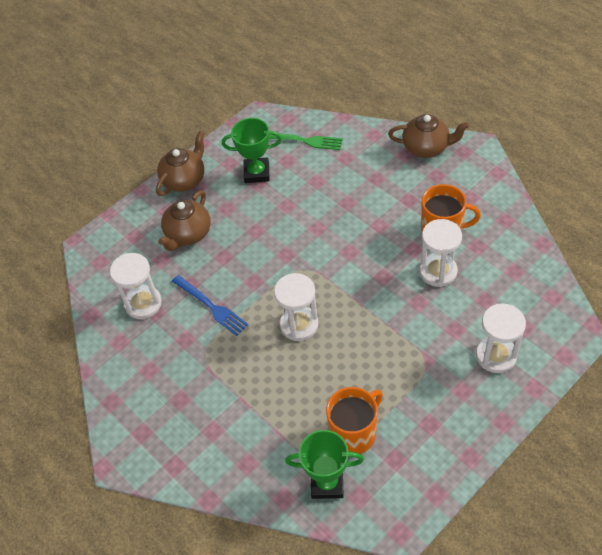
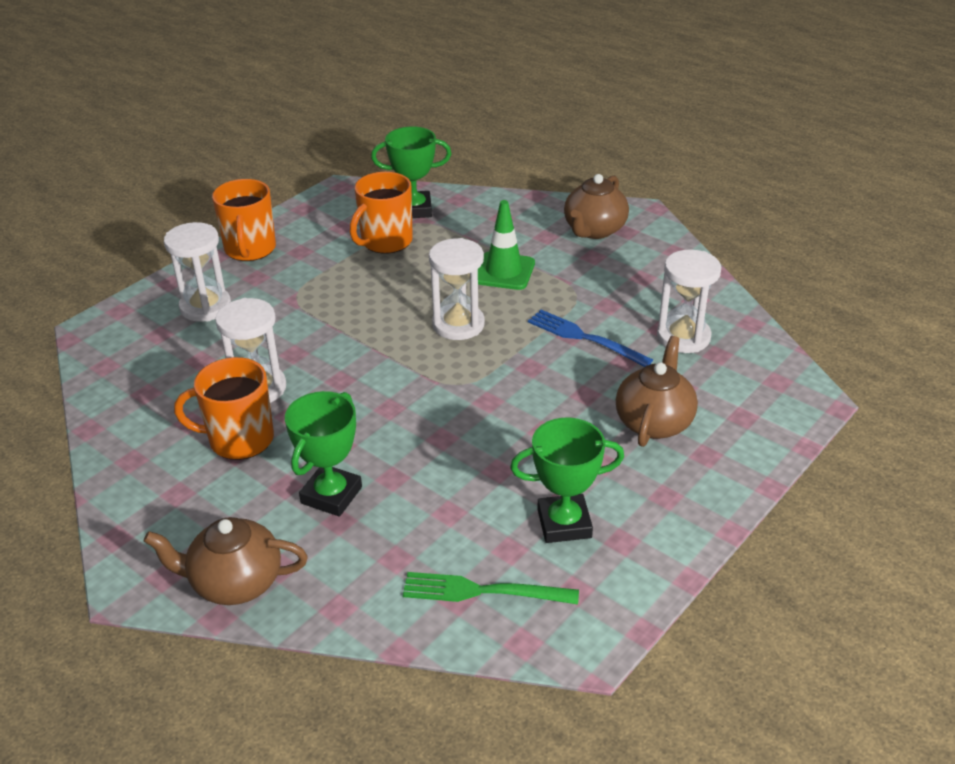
camera: 170 degrees right, 15 degrees down
brown teapot [156,131,204,196] -> brown teapot moved to [564,174,629,239]
none -> orange mug [212,179,276,261]
none -> green trophy [285,391,362,517]
none -> green traffic cone [478,200,535,290]

